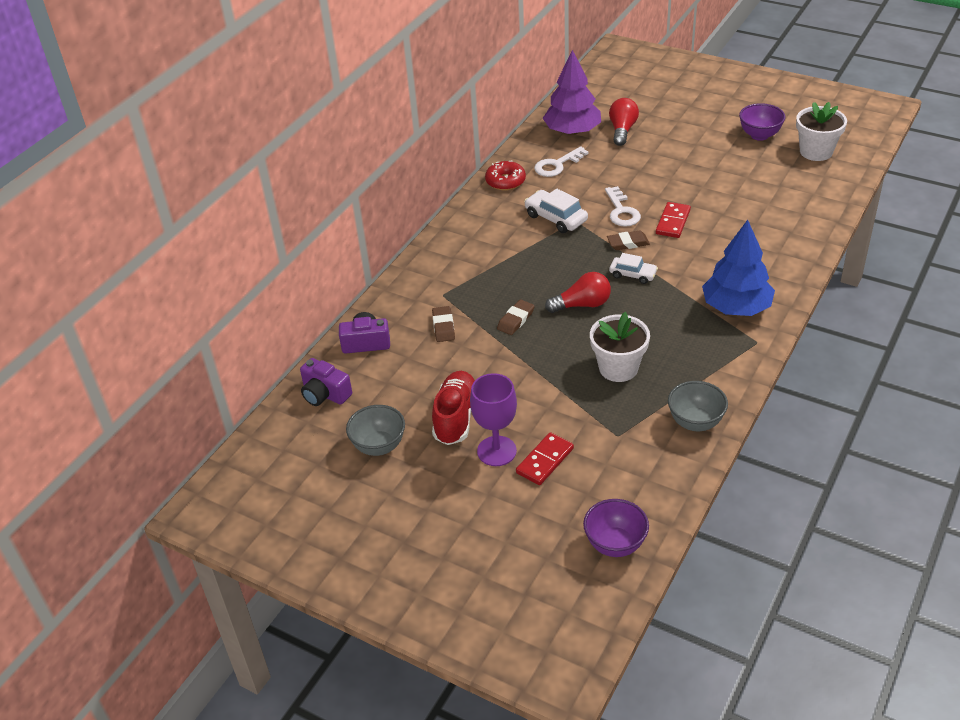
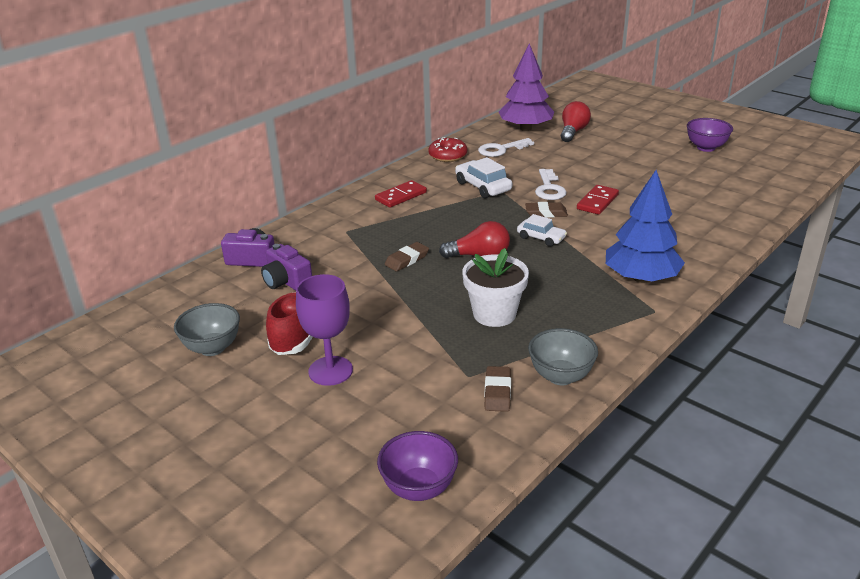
camera: 10 degrees right, 10 degrees down
purple camera [300,358,352,406] -> purple camera moved to [261,244,312,291]
brown eraser [432,306,455,342] -> brown eraser moved to [484,366,511,412]
red domino [516,432,574,485] -> red domino moved to [375,180,427,208]
white flower pot [796,102,847,161] -> none

